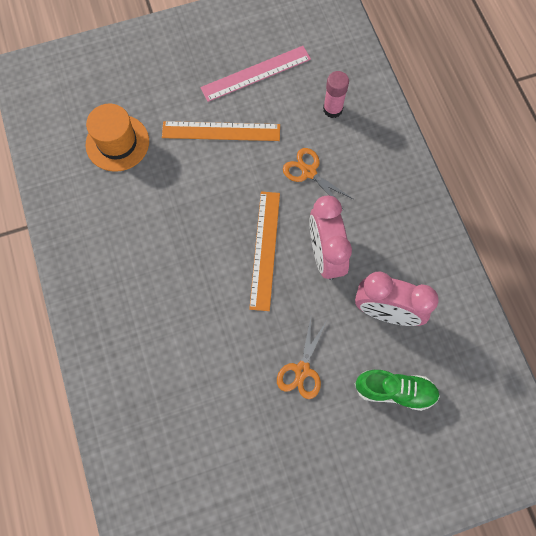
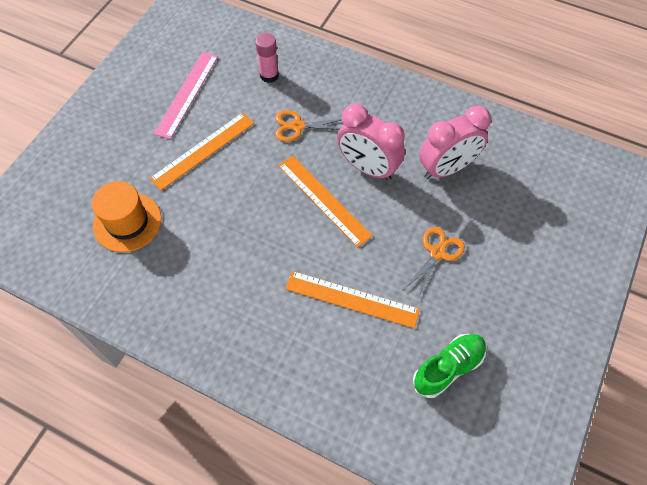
camera: 45 degrees left, 10 degrees down
orange scissors [277,318,326,399] -> orange scissors turned 120 degrees counterclockwise [404,227,465,298]
green shoe [355,370,440,411] -> green shoe moved to [413,334,486,398]
none -> orange ruler [285,271,420,328]

